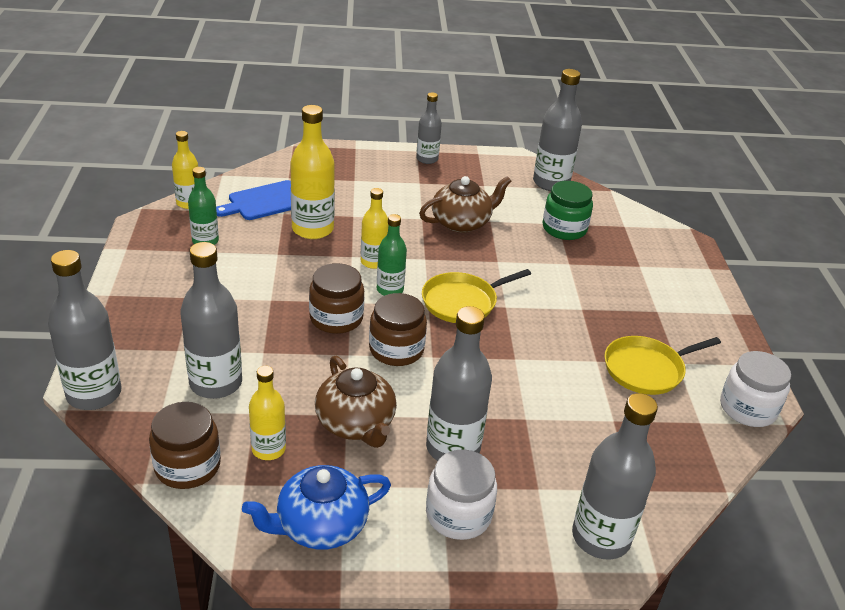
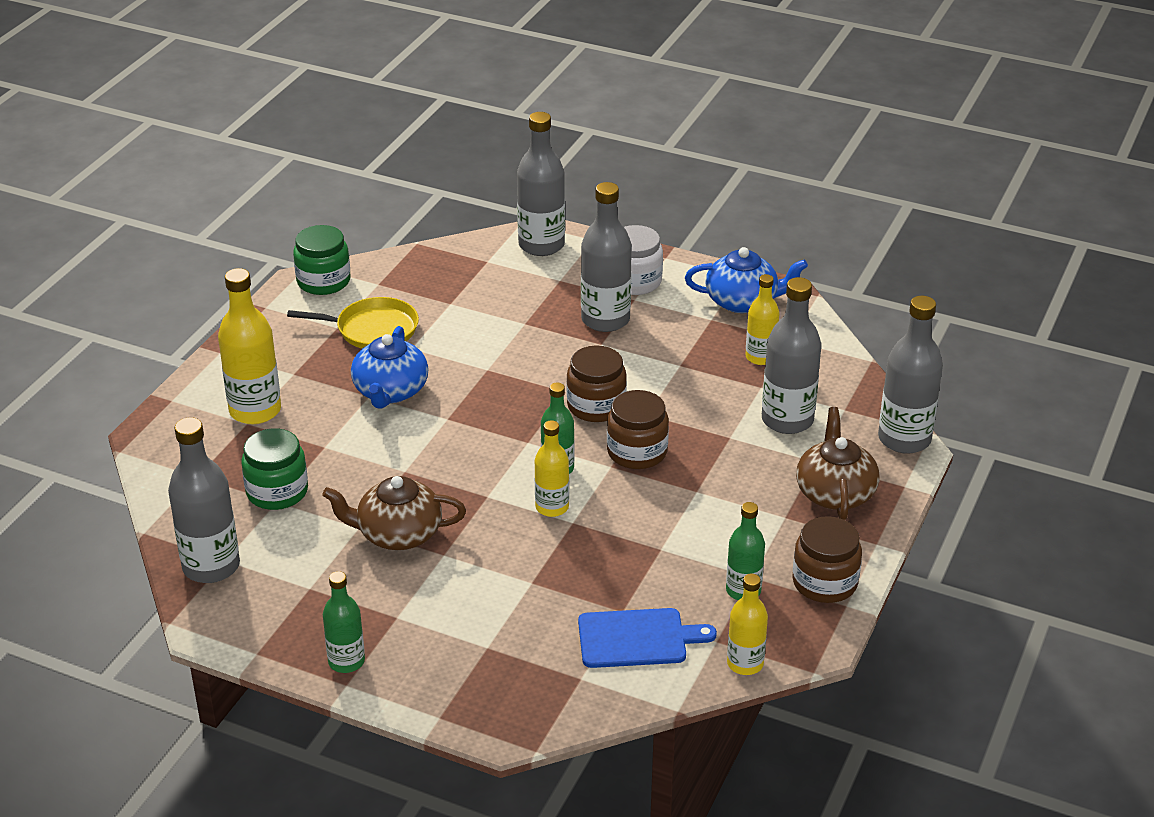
camera: 150 degrees left, 0 degrees up
brown jar [149,402,221,489] -> brown jar moved to [792,516,862,603]
yellow bottle [290,105,335,239] -> yellow bottle moved to [218,268,281,424]
brown teapot [315,356,397,448] -> brown teapot moved to [796,407,879,520]
grey bottle [416,92,442,164] -> green bottle [323,571,365,673]
yellow pan [422,269,531,323] -> none
white jar [720,351,791,427] -> green jar [293,225,350,295]
none -> blue teapot [351,326,428,409]

